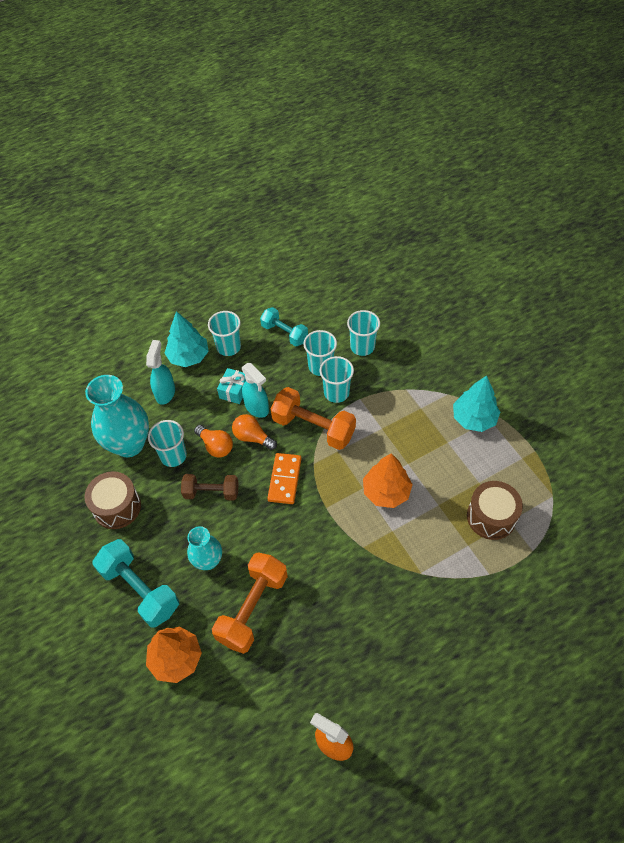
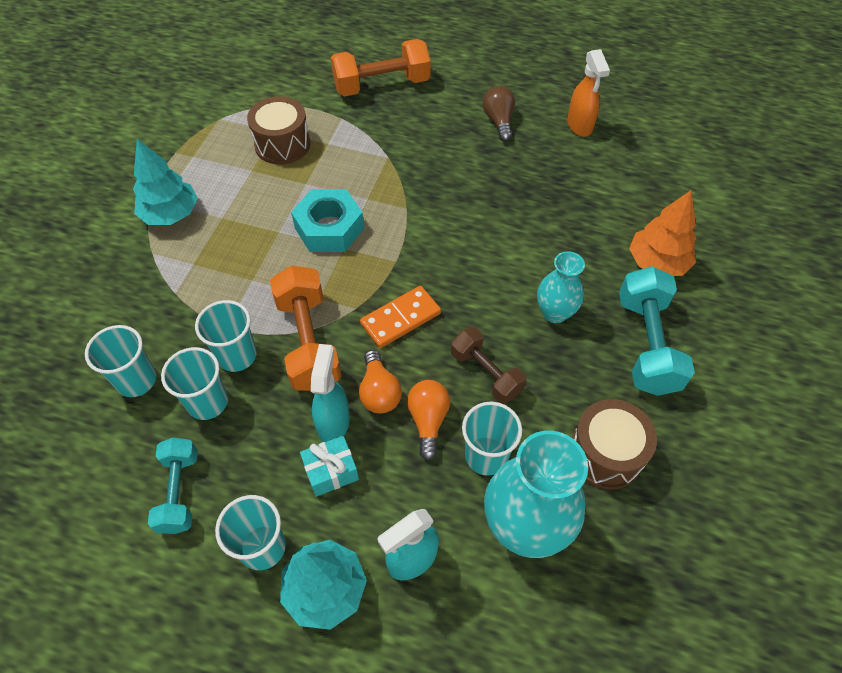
camera: 135 degrees left, 0 degrees up
orange dumbbell [212,552,288,654] -> orange dumbbell moved to [331,39,431,96]
orange tree [363,453,413,508] -> turquoise nut [291,189,364,252]
none -> brown light bulb [483,86,515,142]

